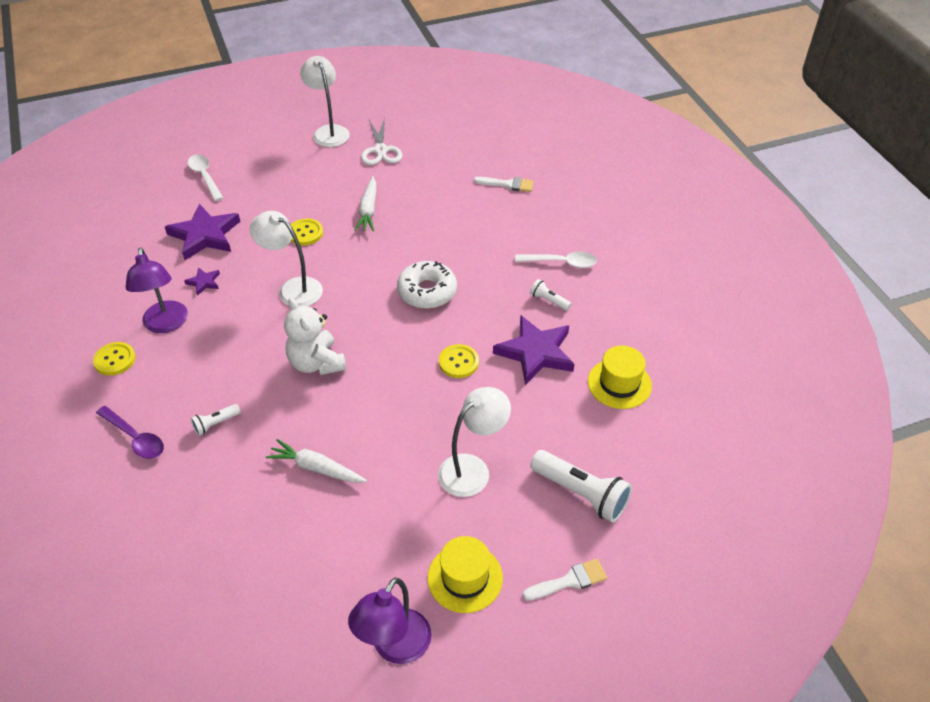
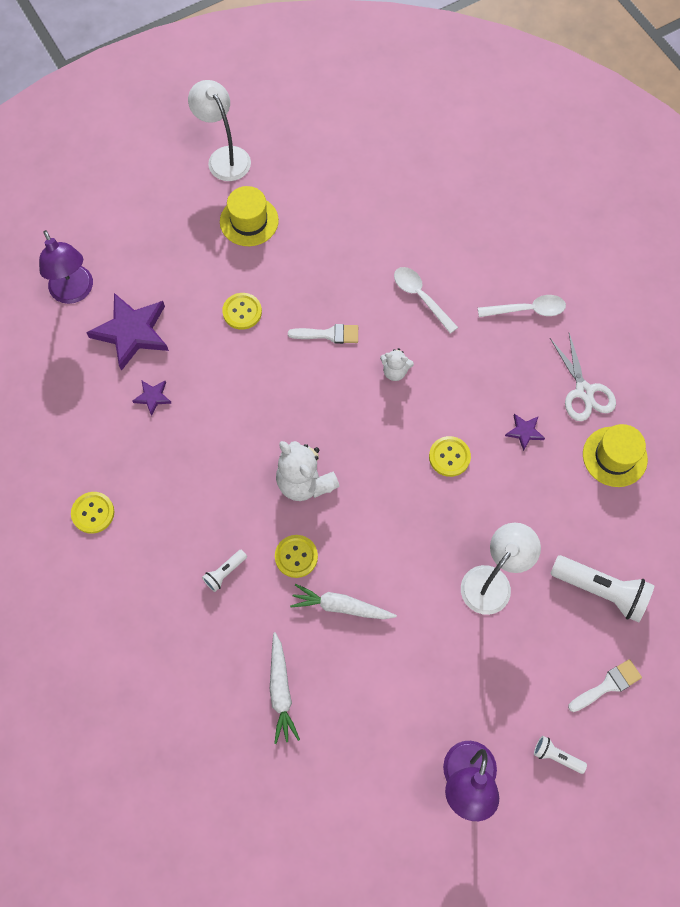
camera: 10 degrees left, 20 degrees up
purple spoon [96,406,164,459] -> none
purple lamp [126,247,188,333] -> purple lamp moved to [39,230,93,304]
white spoon [188,155,223,201] -> white spoon moved to [394,267,458,334]
white lamp [250,211,323,306] -> none
white carrot [354,176,376,231] -> white carrot moved to [270,632,300,744]
white scissors [361,117,402,165] -> white scissors moved to [550,333,616,421]
white donut [397,261,457,309] -> white teddy bear [380,348,414,381]
yellow hat [428,536,503,613] -> yellow hat moved to [220,186,279,246]
white brush [474,177,534,192] -> white brush moved to [288,324,358,344]
purple star [493,316,574,385] -> purple star [505,414,545,451], size x0.46
white flashlight [530,279,571,311] -> white flashlight moved to [534,736,587,774]
none -> yellow button [275,535,318,578]

